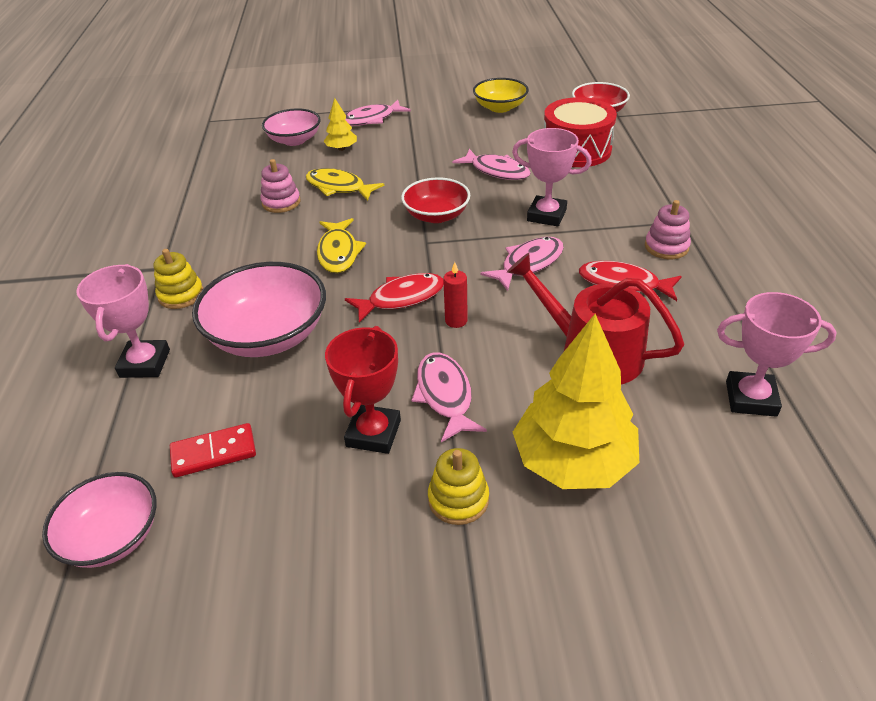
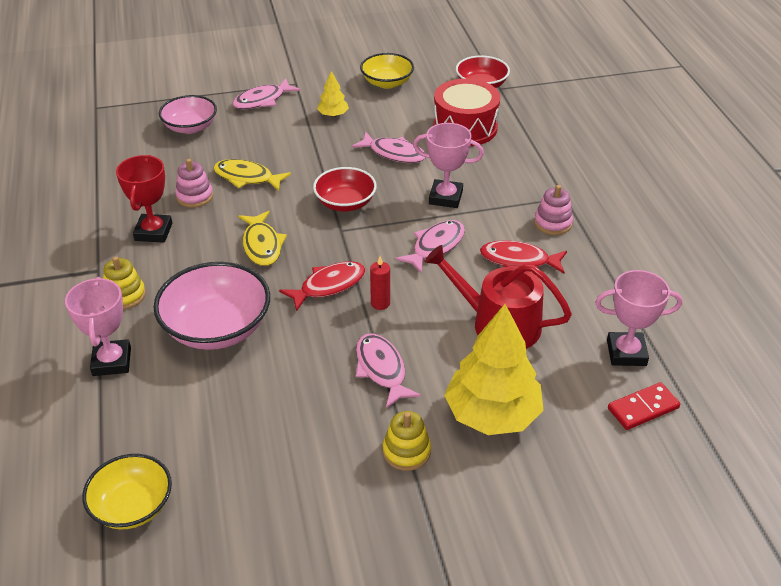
camera: 10 degrees left, 0 degrees up
pink bowl [42,472,157,568] -> yellow bowl [82,454,172,529]
red domino [170,423,256,478] -> red domino moved to [608,382,680,430]
yellow tree [324,98,357,151] -> yellow tree moved to [317,71,349,117]
red trophy [325,326,401,454] -> red trophy moved to [116,155,172,243]

